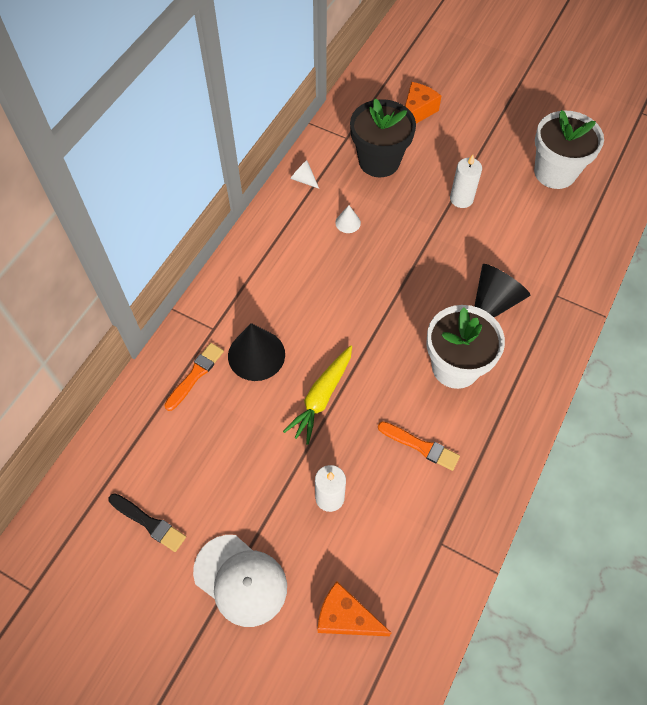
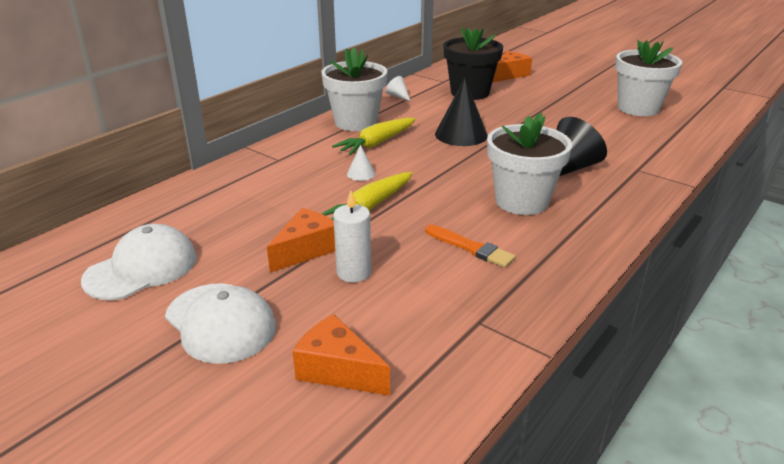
camera: 10 degrees right, 30 degrees down
black brush [108,493,186,552] -> white cap [81,224,197,300]
orange brush [164,343,224,411] -> none
black cone [228,323,285,381] -> black cone moved to [435,78,488,146]
white cone [335,205,361,233] -> white cone moved to [347,145,376,181]
white candle [450,155,482,208] -> none
none -> orange cheese [267,208,335,273]
none -> white flower pot [321,48,387,131]
none -> yellow carrot [332,118,416,155]

